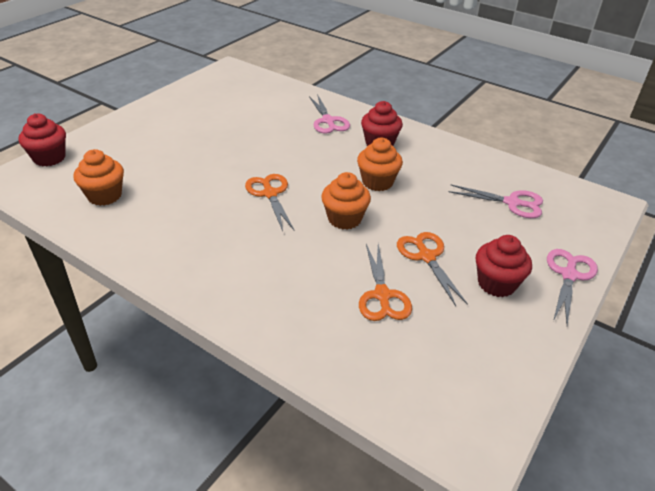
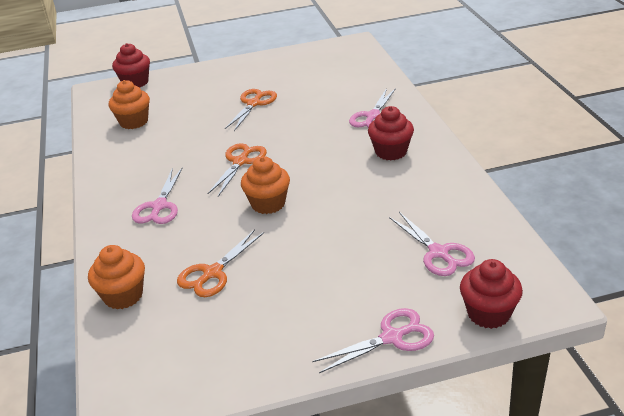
camera: 45 degrees right, 5 degrees down
orange cupcake [357,138,403,191] -> orange cupcake moved to [88,245,145,309]
orange scissors [397,232,468,306] -> orange scissors moved to [225,89,277,131]
red cupcake [476,235,532,297] -> red cupcake moved to [460,259,523,329]
none -> pink scissors [132,167,183,224]

